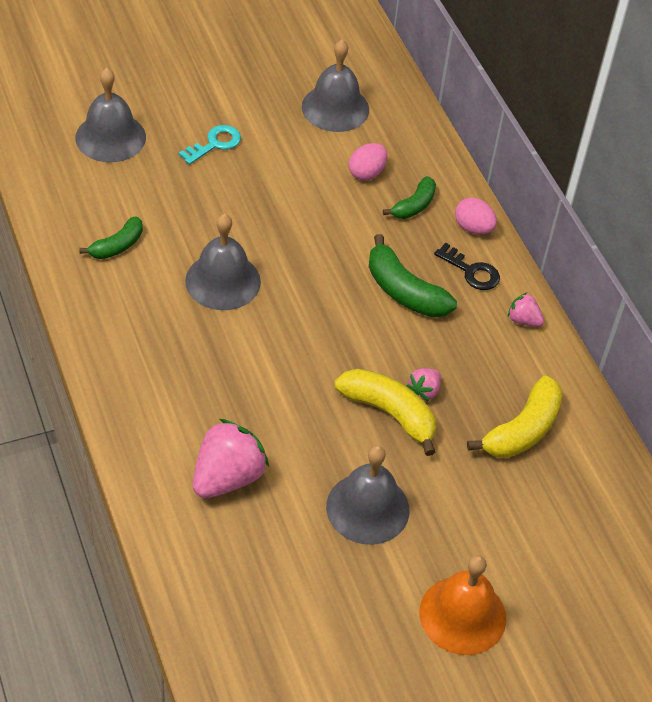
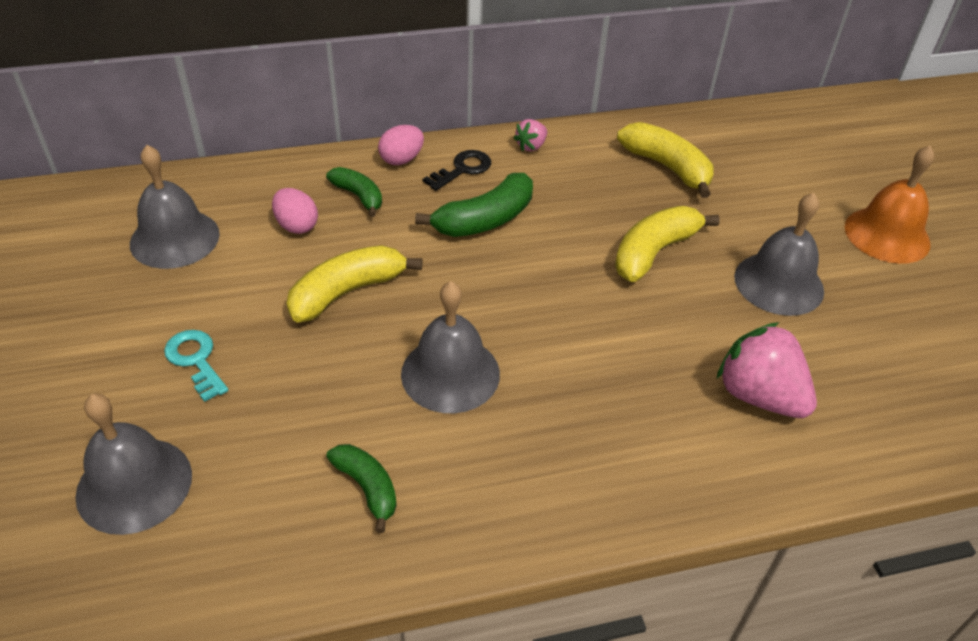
camera: 80 degrees left, 5 degrees down
pink strawberry [407,368,441,401] -> none
none -> yellow banana [287,245,422,322]

